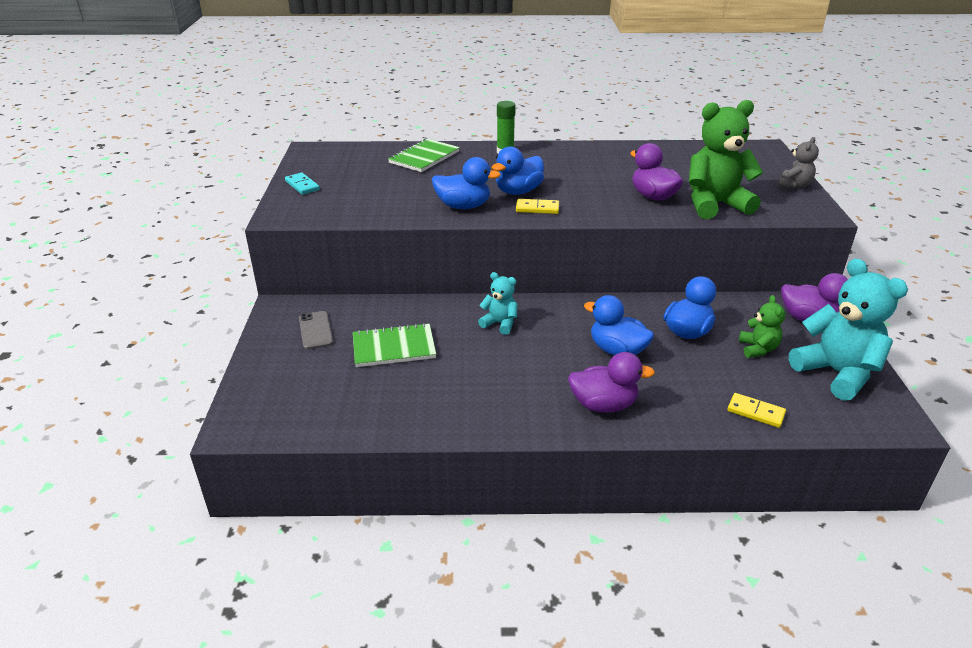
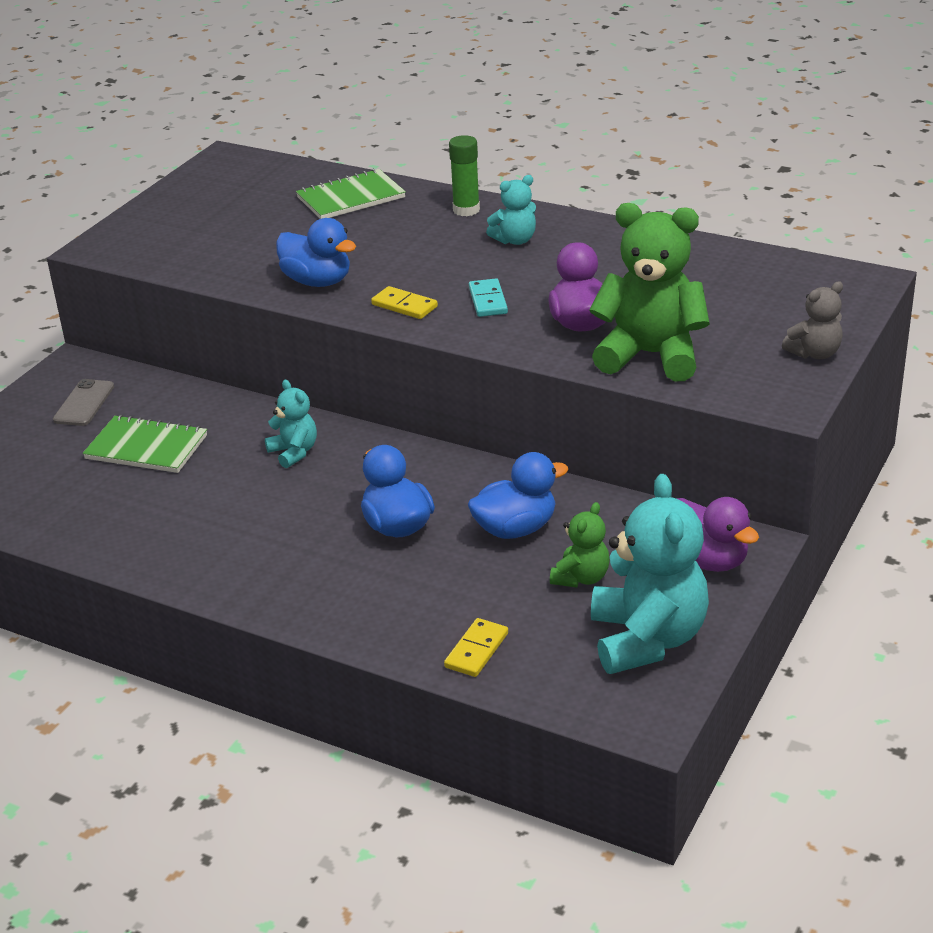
camera: 30 degrees right, 0 degrees up
turquoise domino [285,173,320,195] -> turquoise domino moved to [469,279,508,317]
blue duck [492,146,544,195] -> none
purple duck [568,352,655,413] -> none
yellow domino [727,393,786,428] -> yellow domino turned 60 degrees clockwise [444,618,508,677]
none -> turquoise teddy bear [486,175,536,245]

